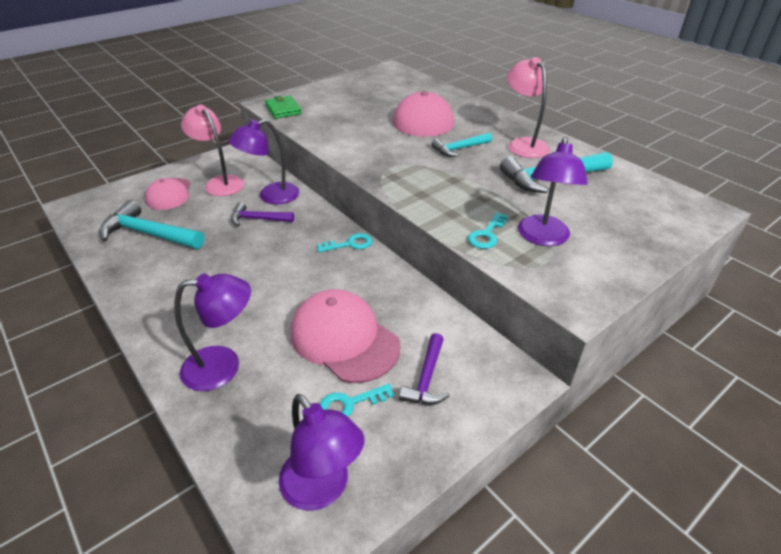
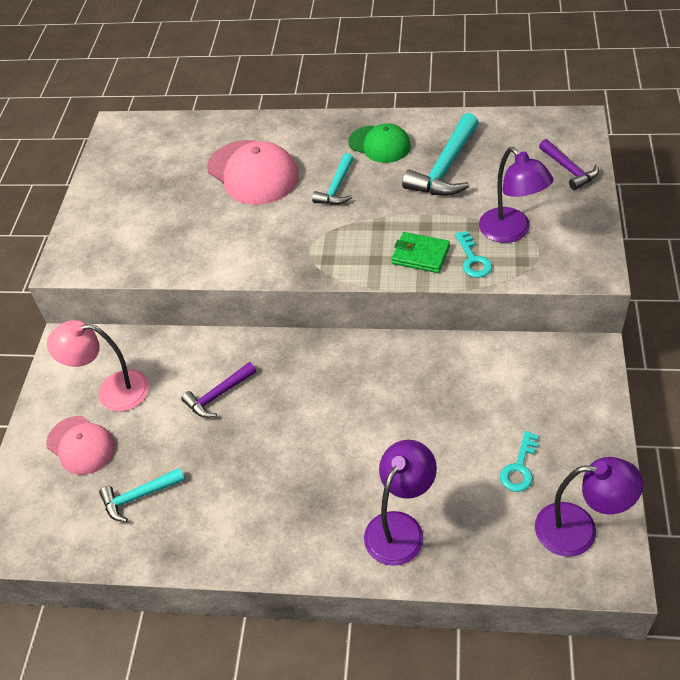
camera: 40 degrees left, 10 degrees up
turquoise hammer [99,200,204,249] -> turquoise hammer [99,468,185,522], size x0.60
purple lamp [228,119,299,204] -> none
green wallet [265,96,302,119] -> green wallet moved to [391,232,450,273]
pink cap [291,289,401,383] -> none
turquoise key [317,233,372,252] -> none
purple hammer [399,333,450,405] -> purple hammer moved to [539,139,599,190]
pink lamp [507,57,550,158] -> green cap [348,123,411,163]

